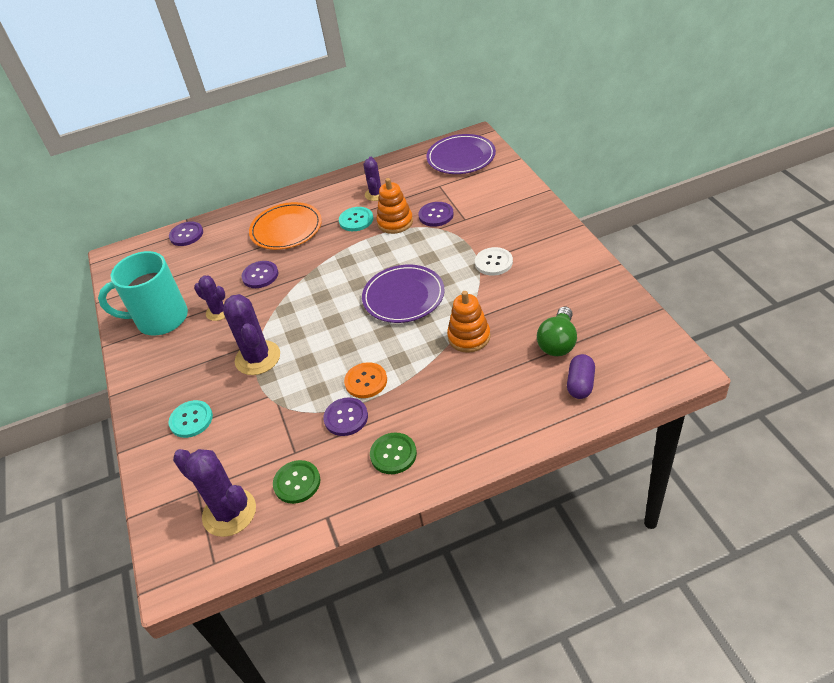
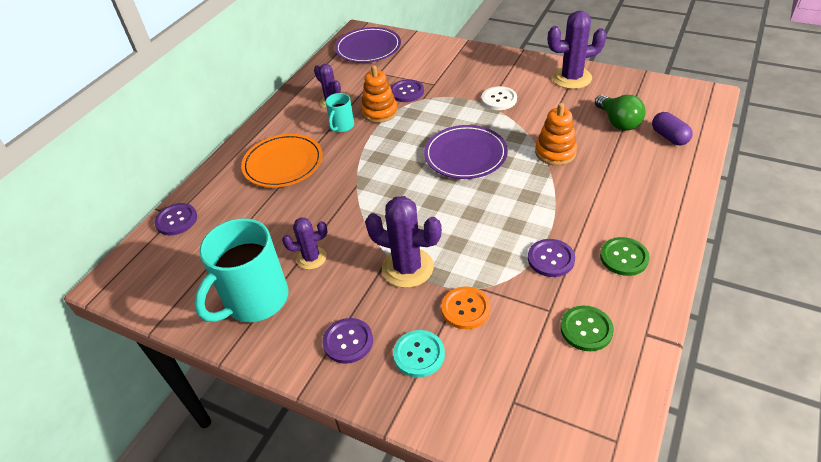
camera: 45 degrees left, 0 degrees up
purple cactus [173,449,256,537] -> purple cactus moved to [548,11,607,89]
purple button [241,261,278,288] -> purple button moved to [323,318,373,364]
turquoise button [339,207,373,231] -> turquoise mug [326,93,354,132]
orange button [344,362,387,398] -> orange button moved to [441,287,491,329]

